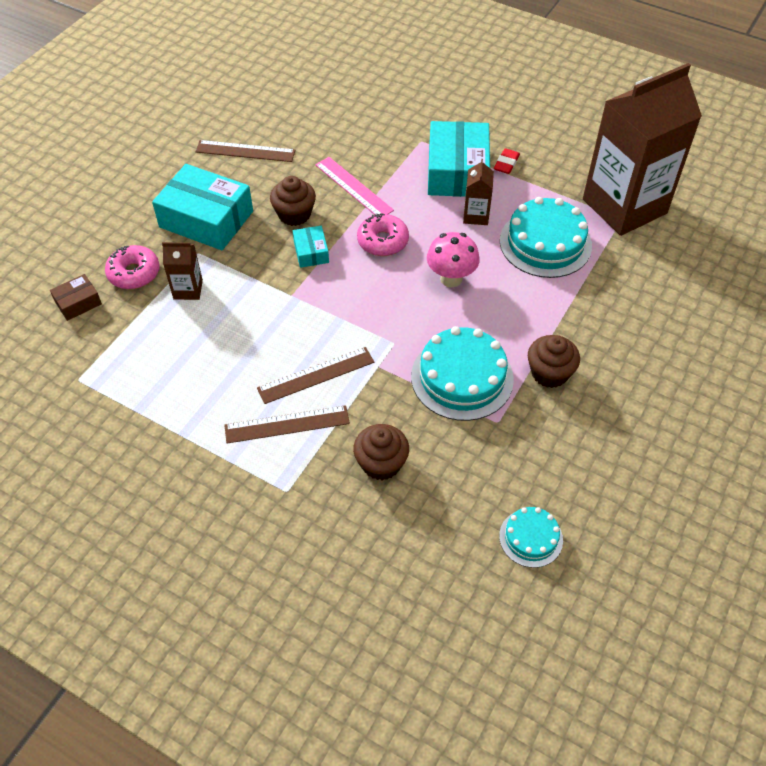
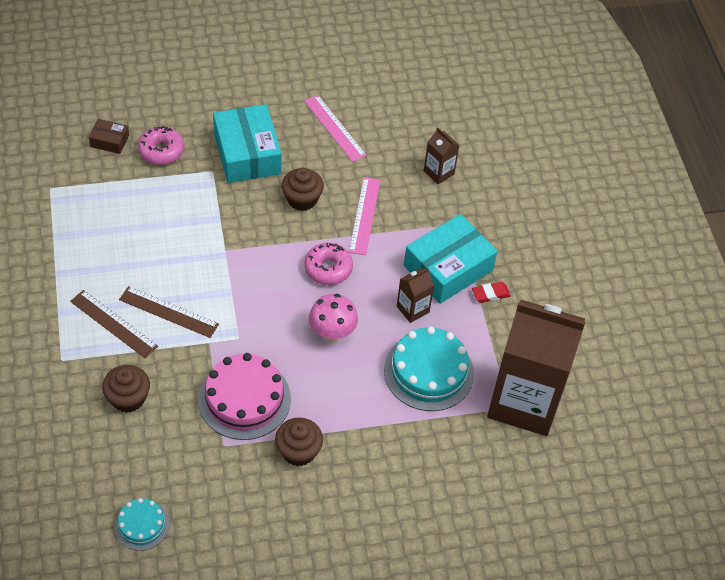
camera: 45 degrees right, 0 degrees up
brown carton [162,242,203,300] -> brown carton moved to [424,128,459,184]
brown ruler [195,140,295,162] -> pink ruler [304,95,367,162]
turquoise box [293,226,329,268] -> none
turquoise cake [411,326,514,421] -> pink cake [198,353,291,440]

